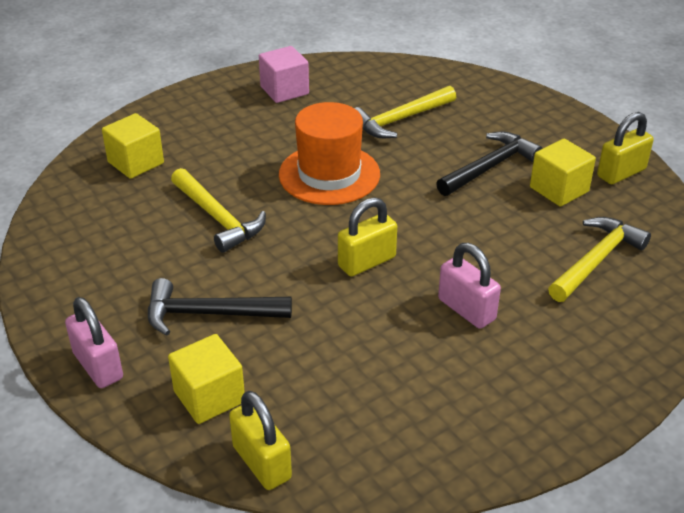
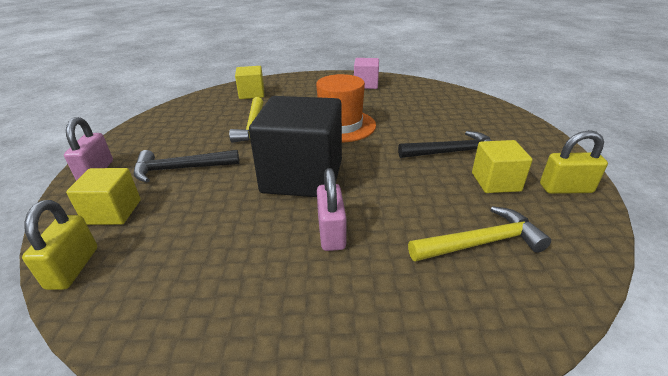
camera: 35 degrees right, 5 degrees down
black hammer [148,278,292,336] -> black hammer turned 45 degrees counterclockwise [134,150,239,182]
yellow padlock [338,197,397,276] -> black cube [249,96,342,197]
yellow hammer [355,86,456,138] -> none

